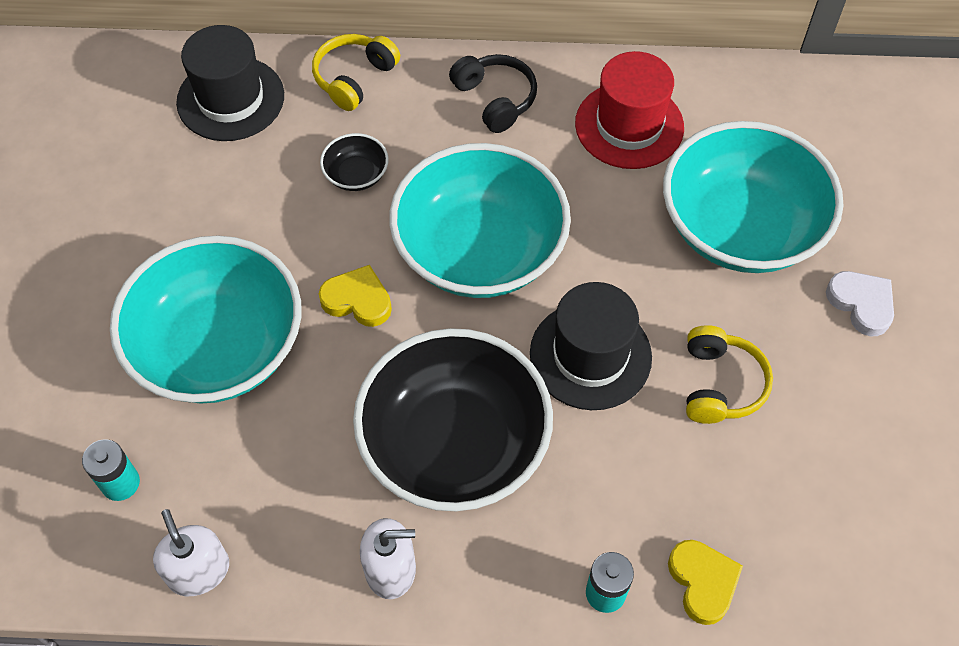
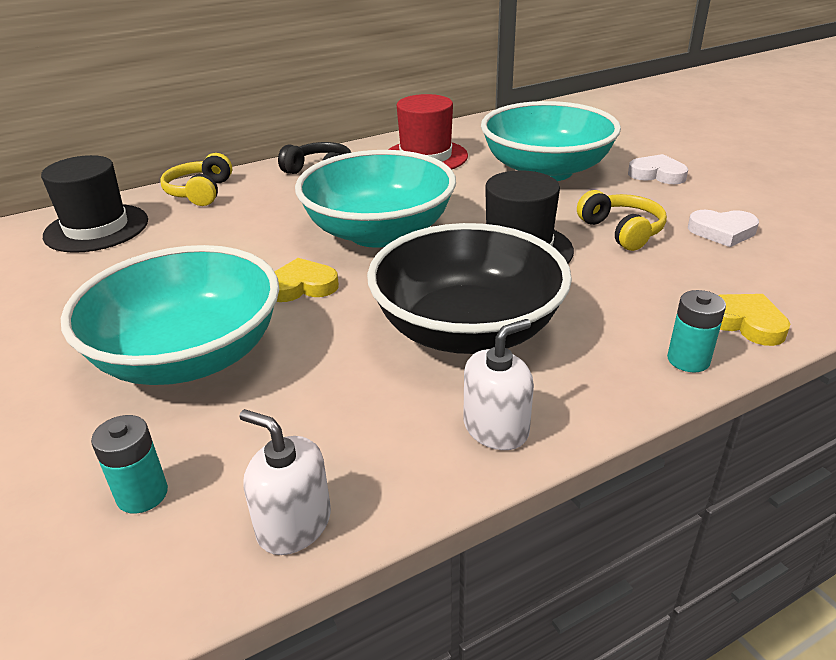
camera: 30 degrees left, 25 degrees down
black bowl [320,133,389,191] -> none
none -> white heart [688,210,759,247]

